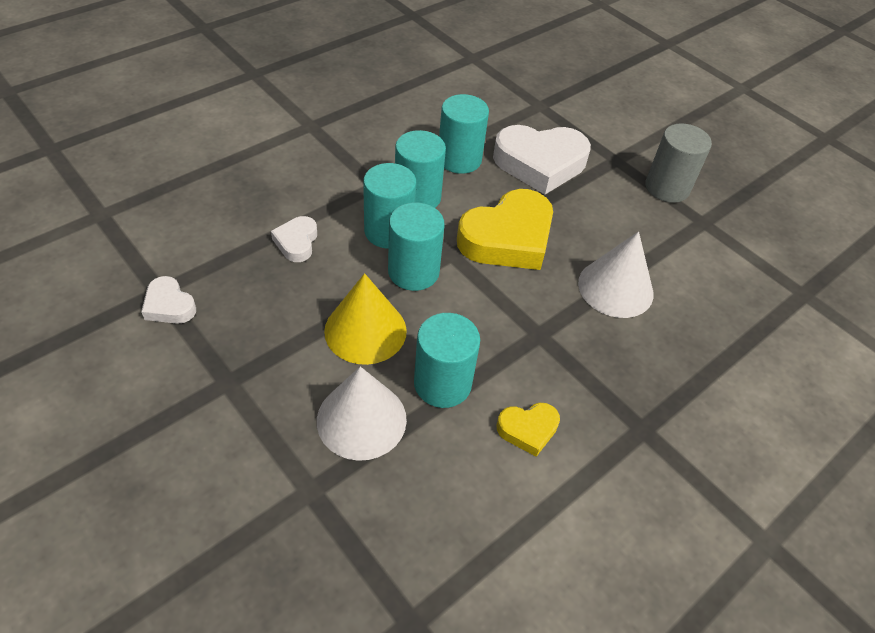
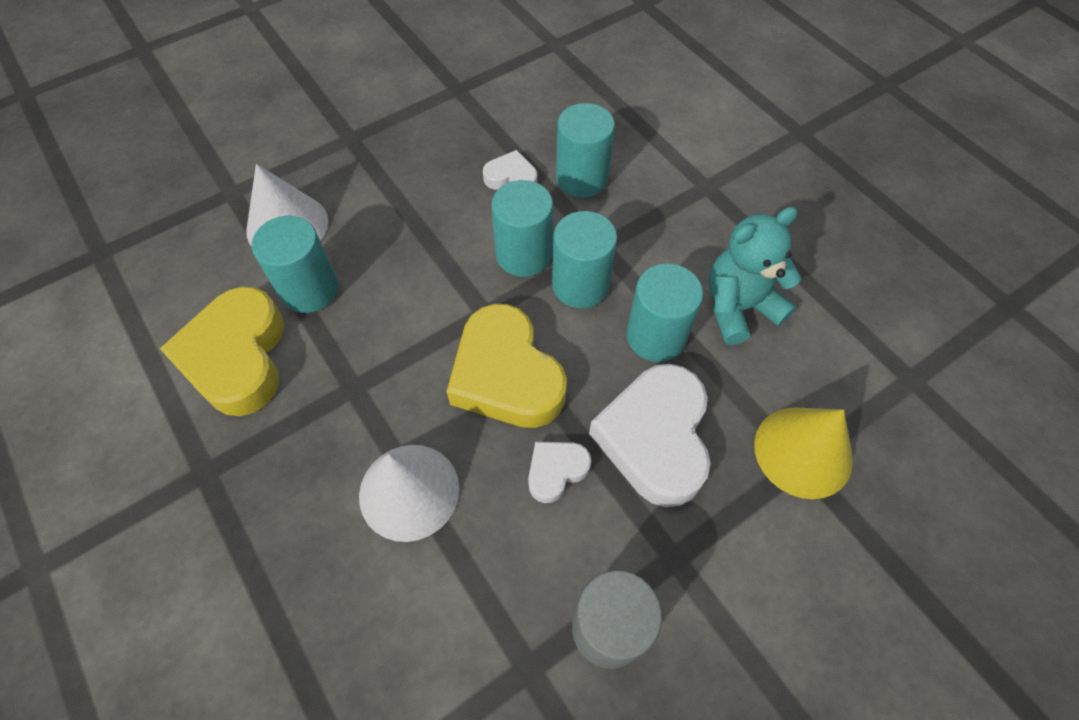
camera: 100 degrees right, 10 degrees up
white heart [141,276,196,324] -> white heart moved to [528,441,591,503]
yellow cone [324,273,407,365] -> yellow cone moved to [754,408,853,499]
turquoise cylinder [388,203,445,291] -> turquoise cylinder moved to [556,103,615,198]
yellow heart [497,403,560,457] -> yellow heart [160,286,285,416], size x2.04
none -> turquoise teddy bear [709,207,801,345]

